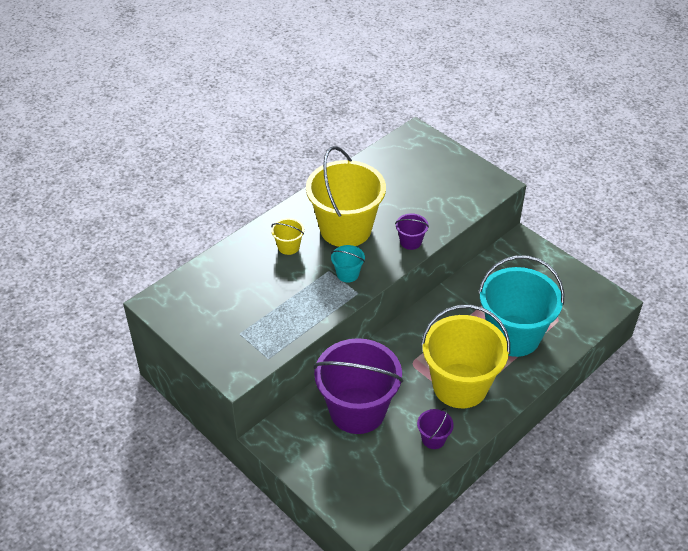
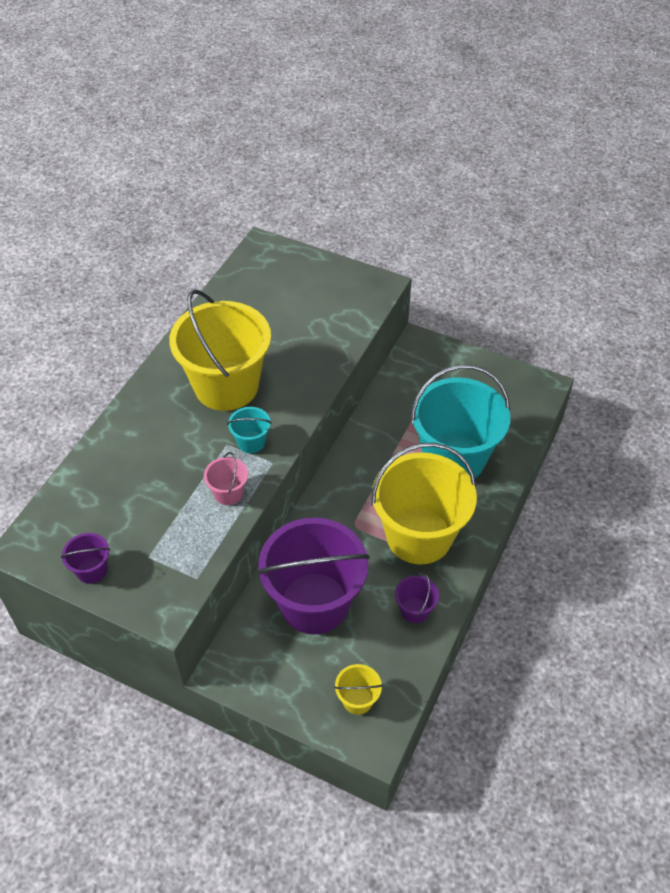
camera: 20 degrees left, 5 degrees up
yellow bucket [271,218,304,255] -> yellow bucket moved to [334,664,383,715]
purple bucket [395,213,429,250] -> purple bucket moved to [61,533,110,584]
none -> pink bucket [204,452,248,505]

